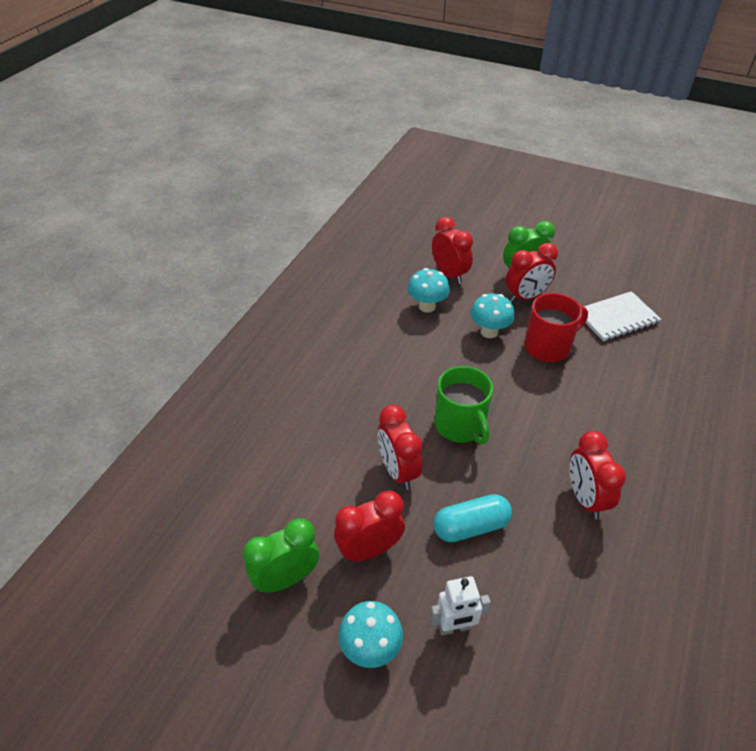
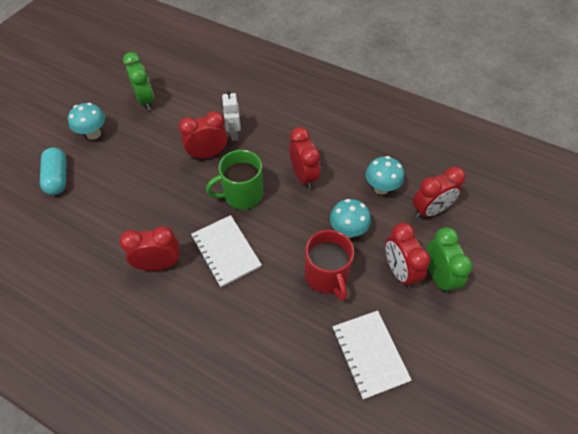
camera: 95 degrees right, 10 degrees up
red clock [334,491,405,562] -> red clock moved to [289,127,320,189]
white robot [430,576,491,635] -> white robot moved to [222,90,241,141]
turquoise capsule [434,494,512,542] -> turquoise capsule moved to [40,147,67,195]
none -> white notebook [191,215,262,287]

